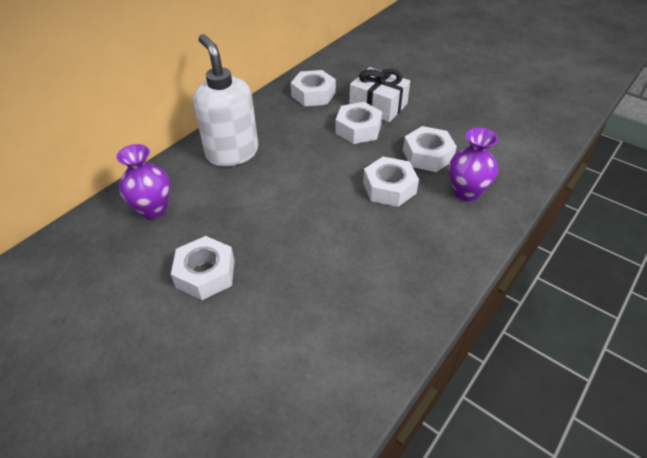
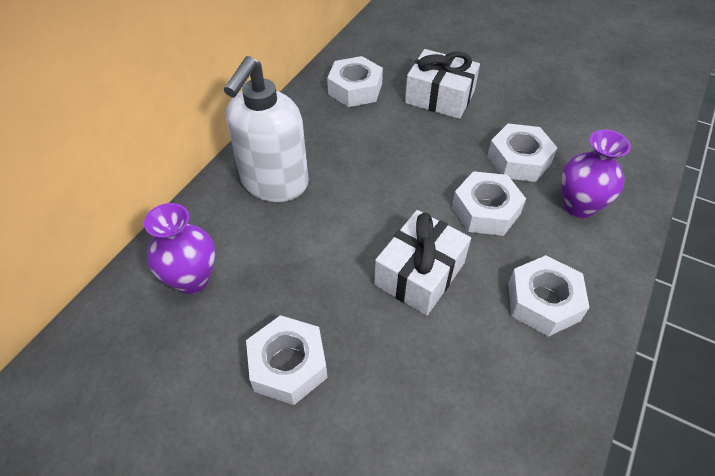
camera: 10 degrees left, 5 degrees up
white soap dispenser [193,34,258,167] -> white soap dispenser turned 120 degrees counterclockwise [224,56,308,202]
white nut [335,102,382,144] -> white nut moved to [508,255,590,337]
none -> white gift [374,210,471,315]

